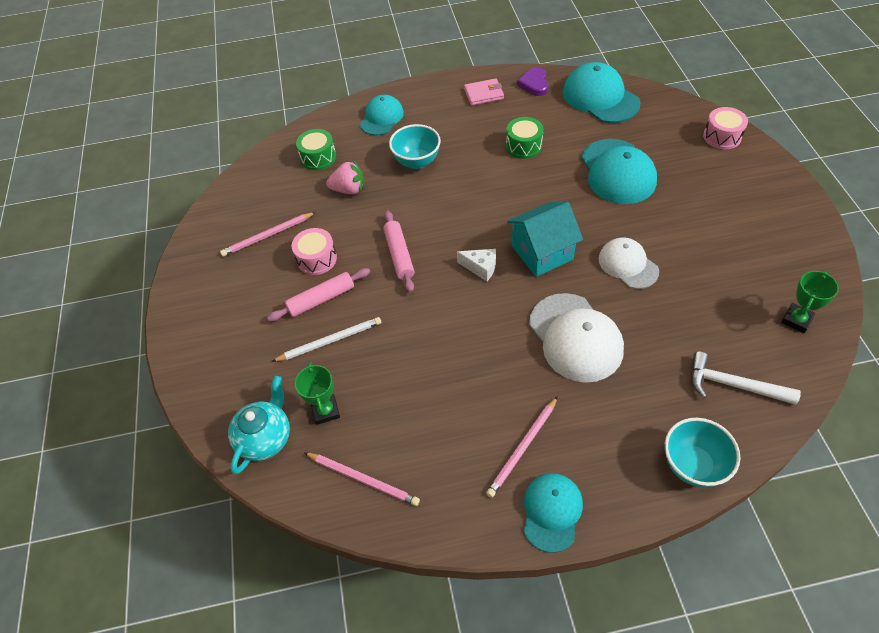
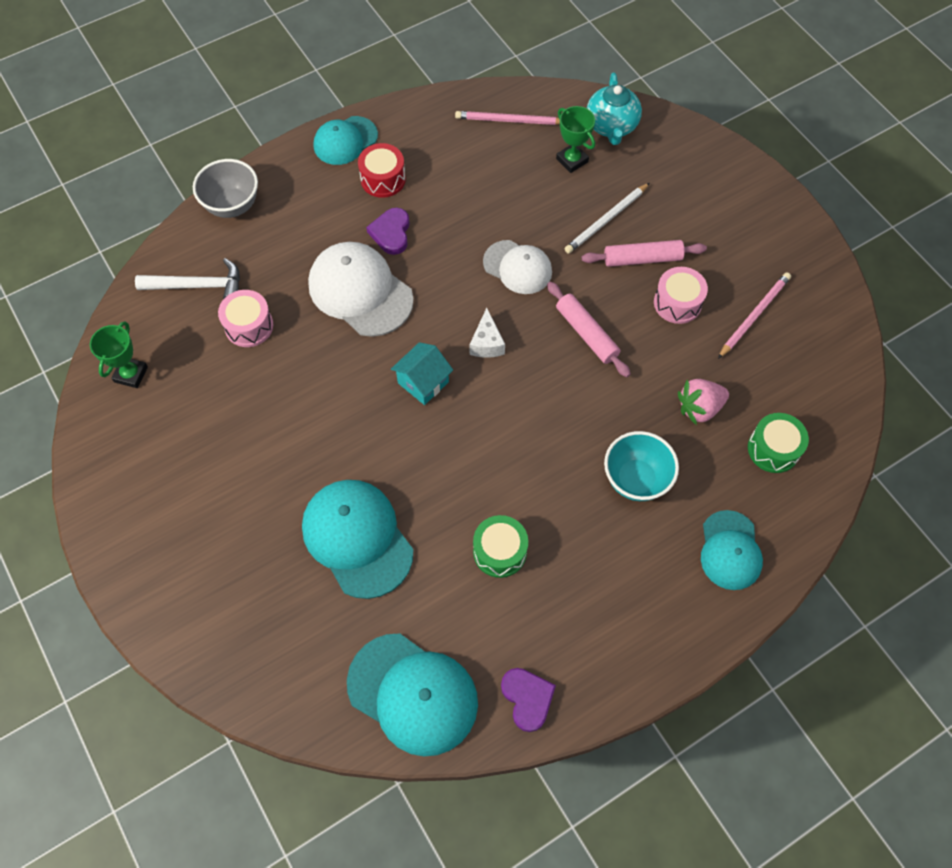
camera: 155 degrees right, 10 degrees up
pink rolling pin [267,268,370,321] -> pink rolling pin turned 45 degrees clockwise [582,240,707,267]
white cheese [457,249,496,282] -> white cheese turned 90 degrees counterclockwise [470,308,505,358]
pink wallet [464,78,504,105] -> none
pink pencil [486,396,558,498] -> red drum [358,143,406,198]
turquoise house [507,202,583,277] -> turquoise house [391,342,453,405], size x0.66
turquoise cap [524,473,583,553] -> turquoise cap turned 60 degrees clockwise [314,116,378,165]
white cap [599,238,659,289] -> white cap moved to [483,240,552,294]
turquoise bowl [665,418,740,487] -> grey bowl [193,159,258,218]
pink drum [703,107,748,149] -> pink drum moved to [218,290,273,347]
none -> purple heart [366,208,410,255]

